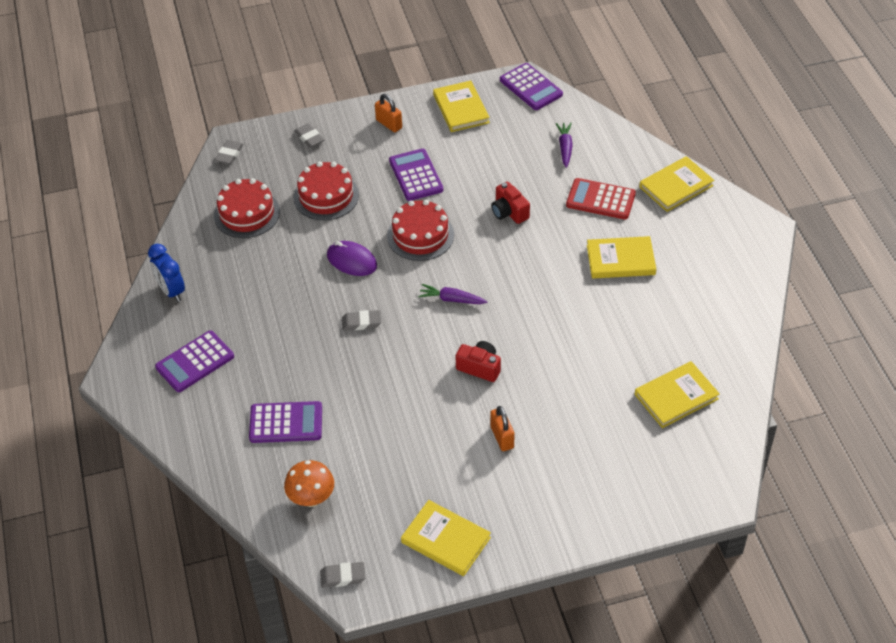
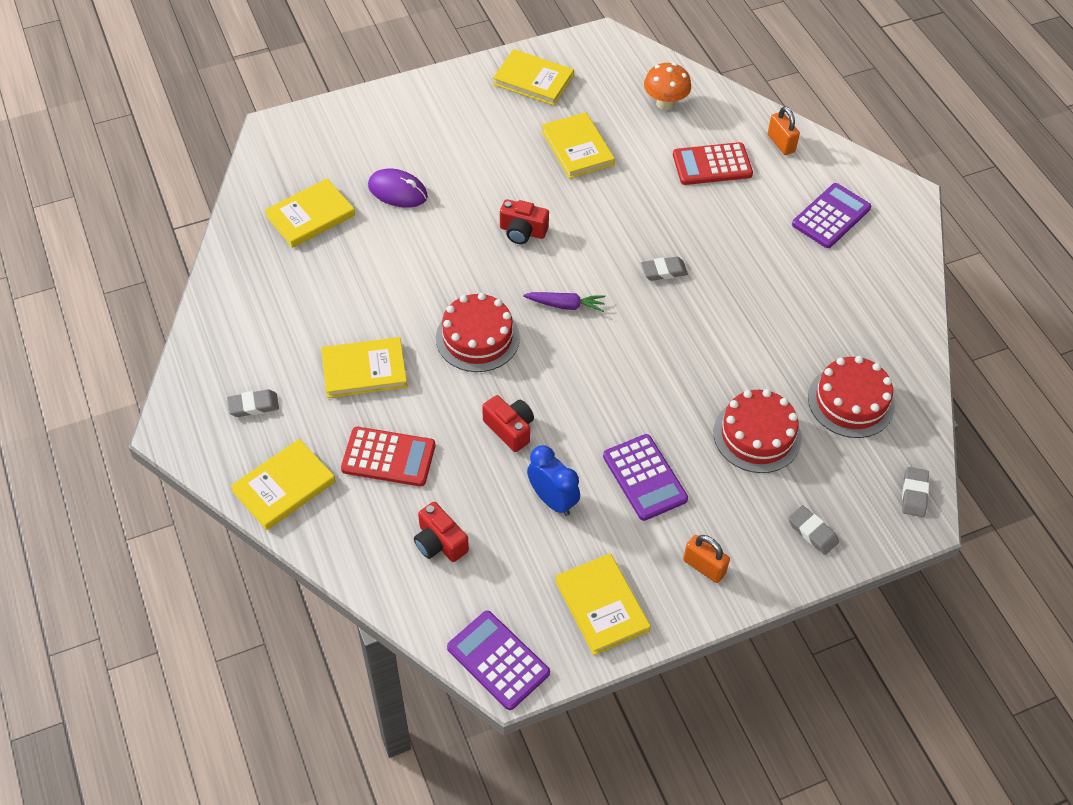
camera: 170 degrees right, 5 degrees up
blue clock [148,244,185,302] -> blue clock moved to [527,445,580,516]
purple calculator [249,401,322,443] -> red calculator [673,142,753,185]
grey eraser [320,562,365,588] -> grey eraser moved to [227,389,279,417]
purple mouse [327,241,377,276] -> purple mouse moved to [368,169,428,208]
red cake [387,200,454,261] -> red cake moved to [436,293,520,372]
orange padlock [490,406,514,451] -> orange padlock moved to [768,106,800,155]
purple carrot [556,123,573,168] -> red camera [414,502,469,562]
none -> yellow book [542,112,615,179]

